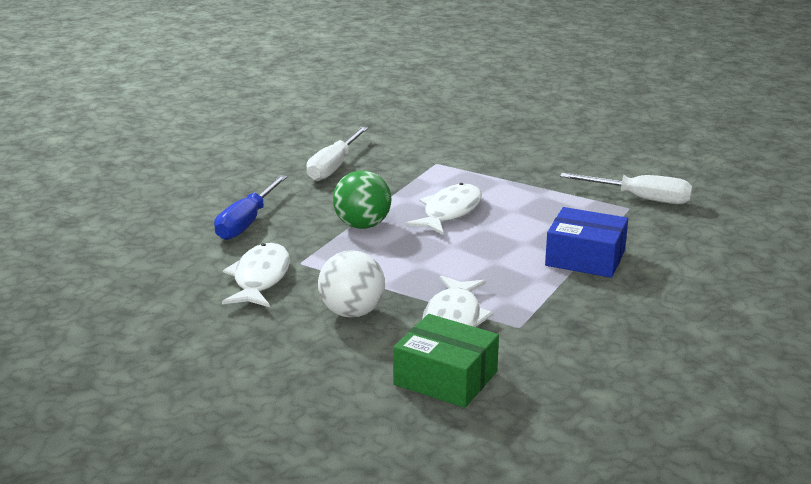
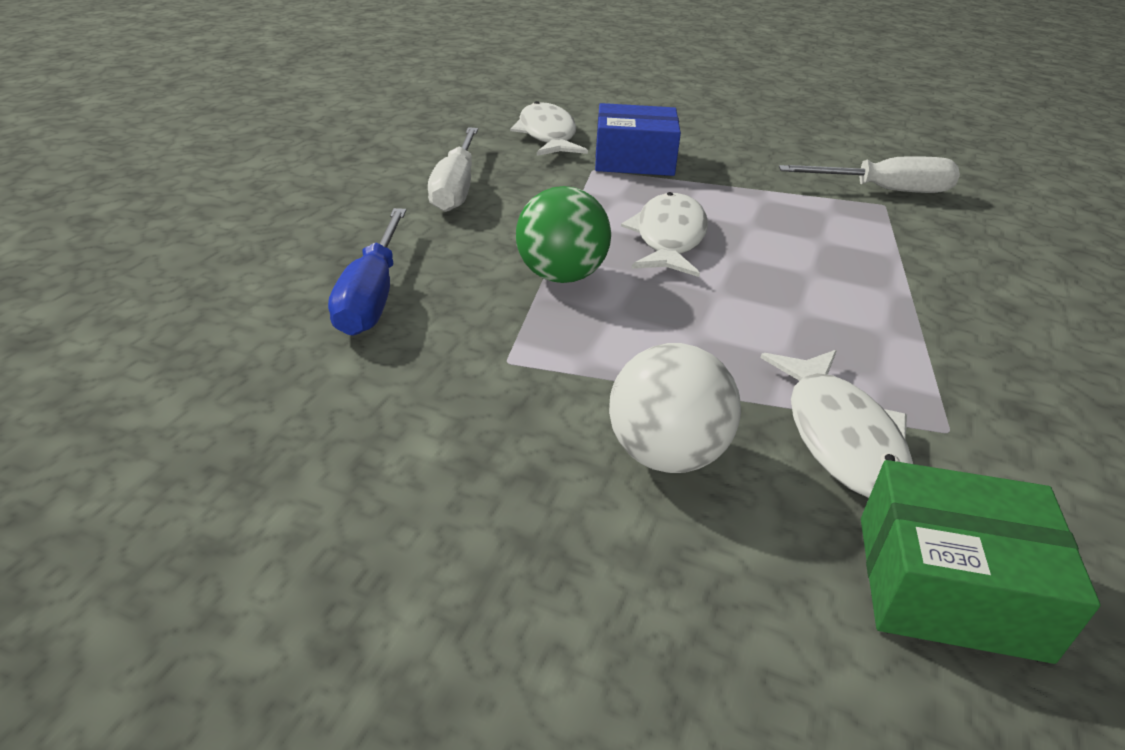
camera: 20 degrees left, 10 degrees up
white fish [222,243,290,307] -> white fish moved to [510,101,588,156]
blue box [545,207,628,278] -> blue box moved to [595,103,681,176]

